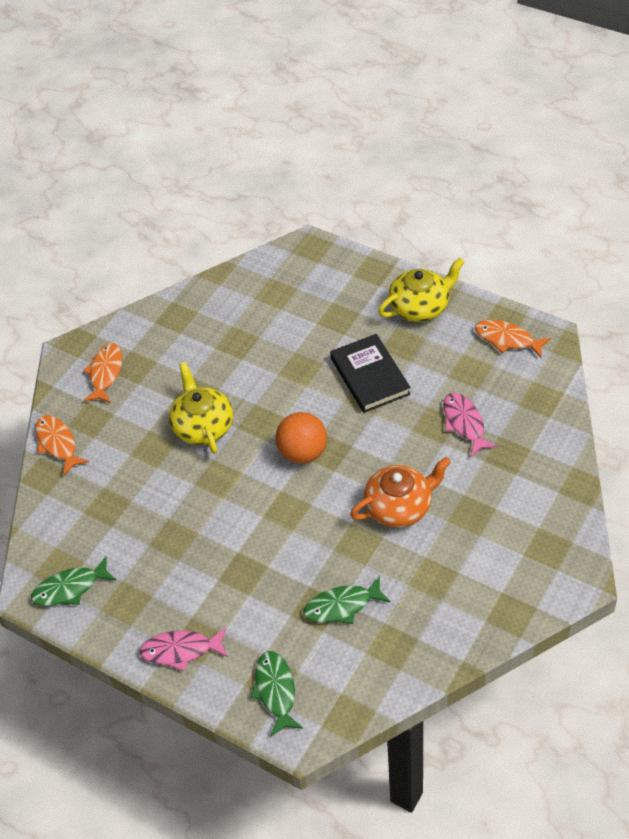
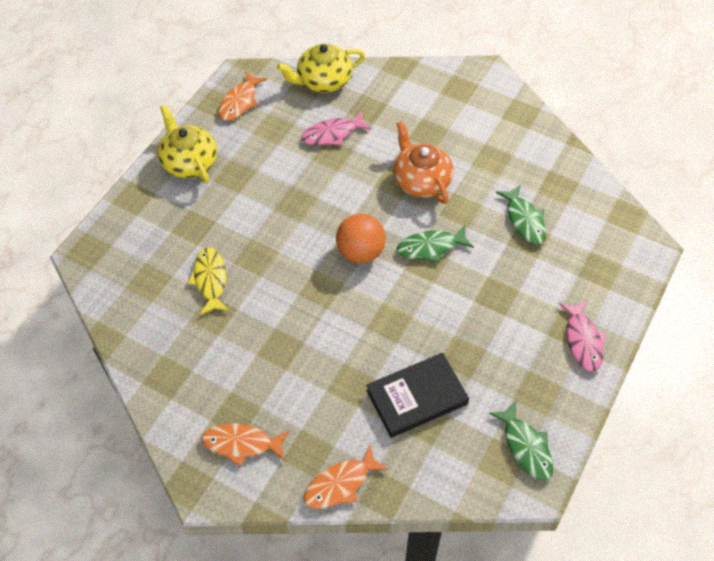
camera: 95 degrees left, 5 degrees up
yellow teapot [169,362,233,454] -> yellow teapot moved to [277,44,365,93]
green fish [250,651,303,737] -> green fish moved to [397,226,474,263]
black book [330,334,411,413] -> black book moved to [366,353,469,438]
none -> yellow fish [188,248,229,315]

